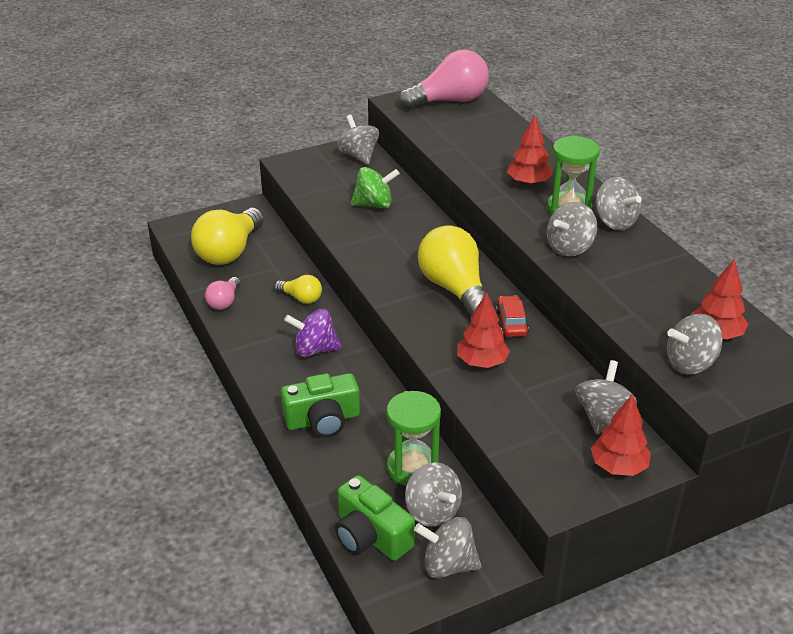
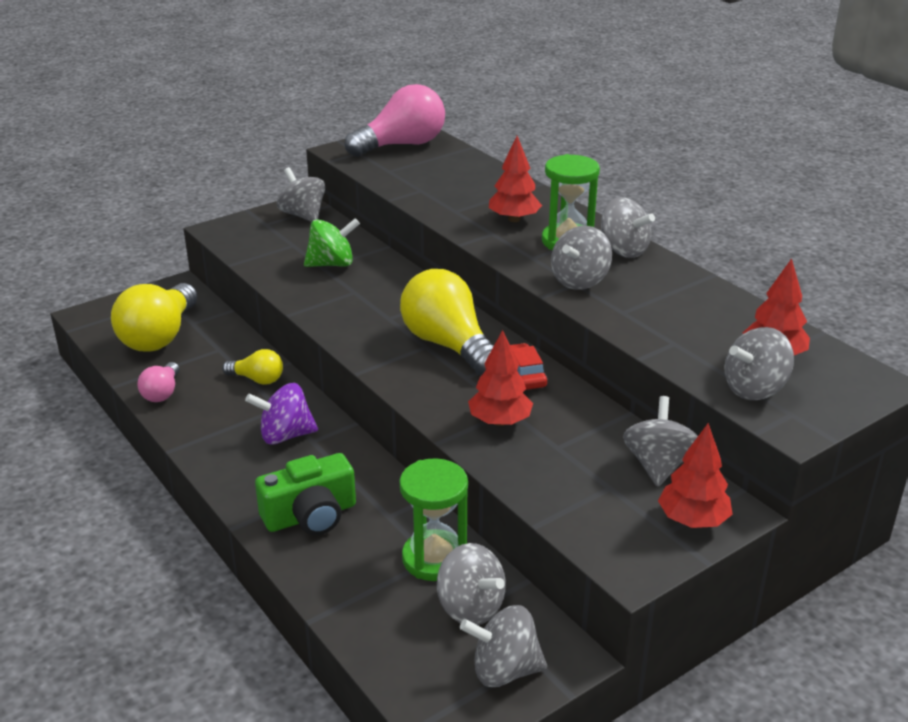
camera: 10 degrees left, 5 degrees down
green camera [335,475,415,561] -> none

